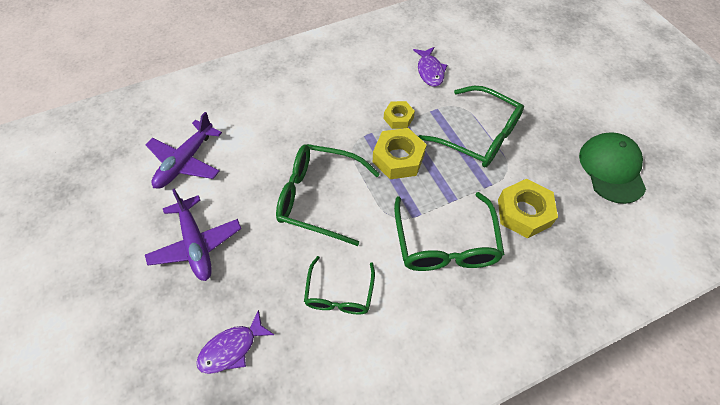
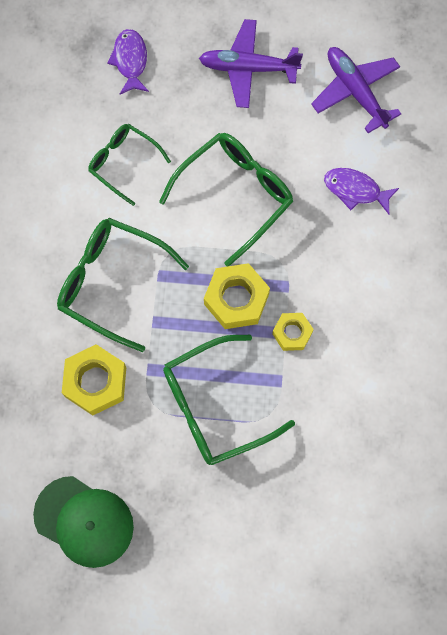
camera: 120 degrees right, 15 degrees up
purple fish [413,47,447,87] -> purple fish moved to [324,168,399,214]

